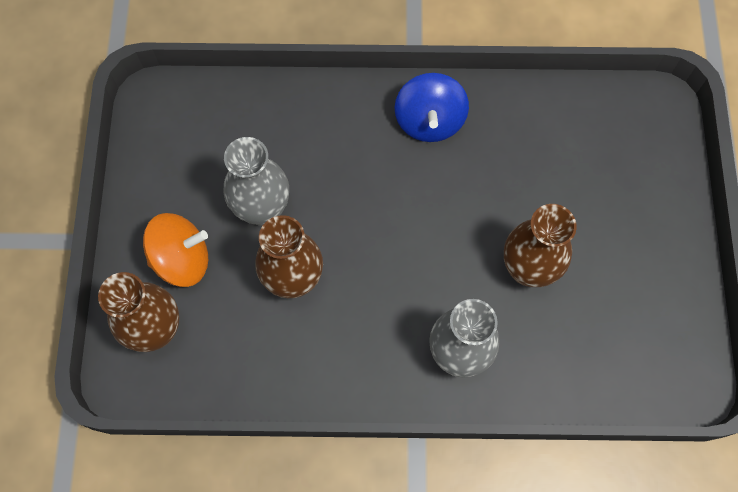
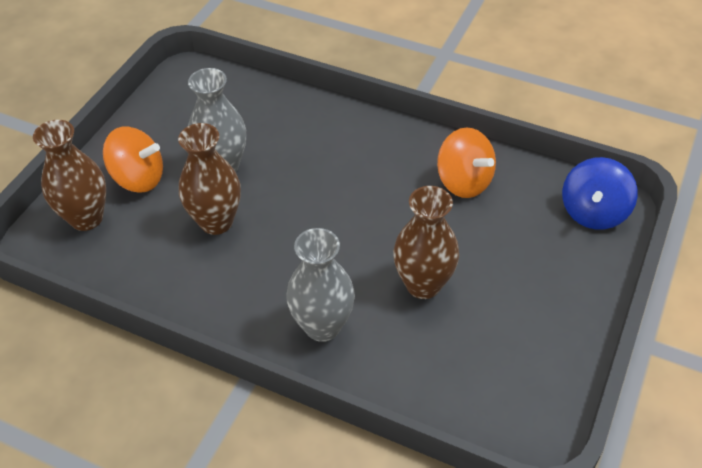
camera: 25 degrees right, 20 degrees down
blue spinning top [395,73,469,142] -> blue spinning top moved to [562,157,638,230]
none -> orange spinning top [437,127,496,198]

